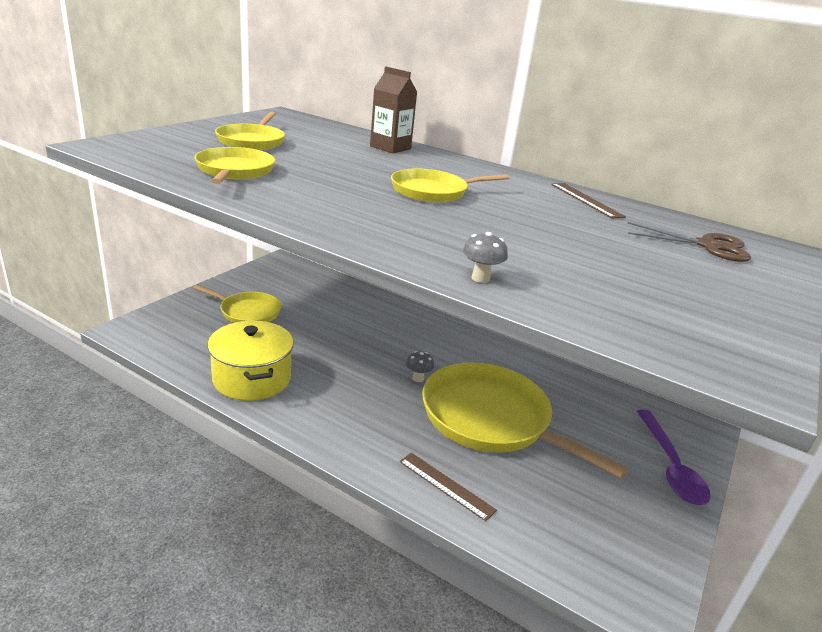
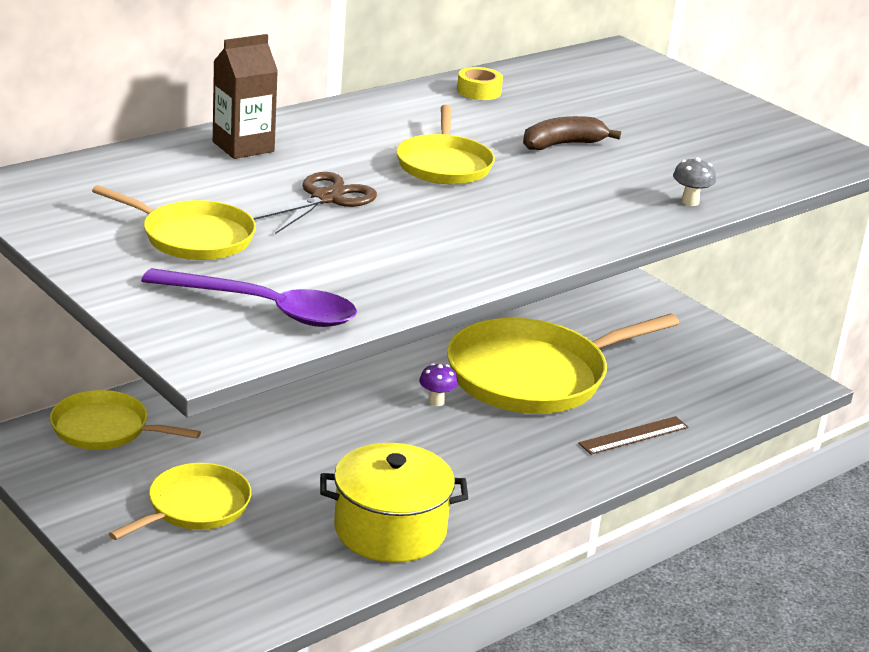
camera: 70 degrees left, 0 degrees up
yellow pan [195,147,275,184] -> yellow pan moved to [50,390,201,450]
grey mushroom [406,351,434,382] -> purple mushroom [419,363,458,406]
brown ruler [551,183,626,219] -> yellow tape [457,67,503,100]
brown scissors [628,222,751,262] -> brown scissors moved to [253,172,377,234]
purple spoon [637,410,711,505] -> purple spoon moved to [141,268,357,327]
none -> brown banana [523,116,621,150]

